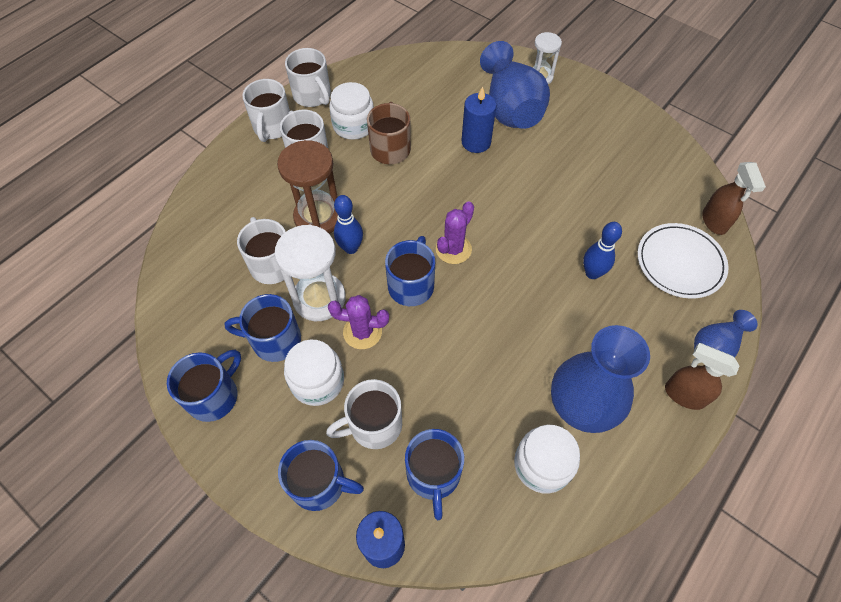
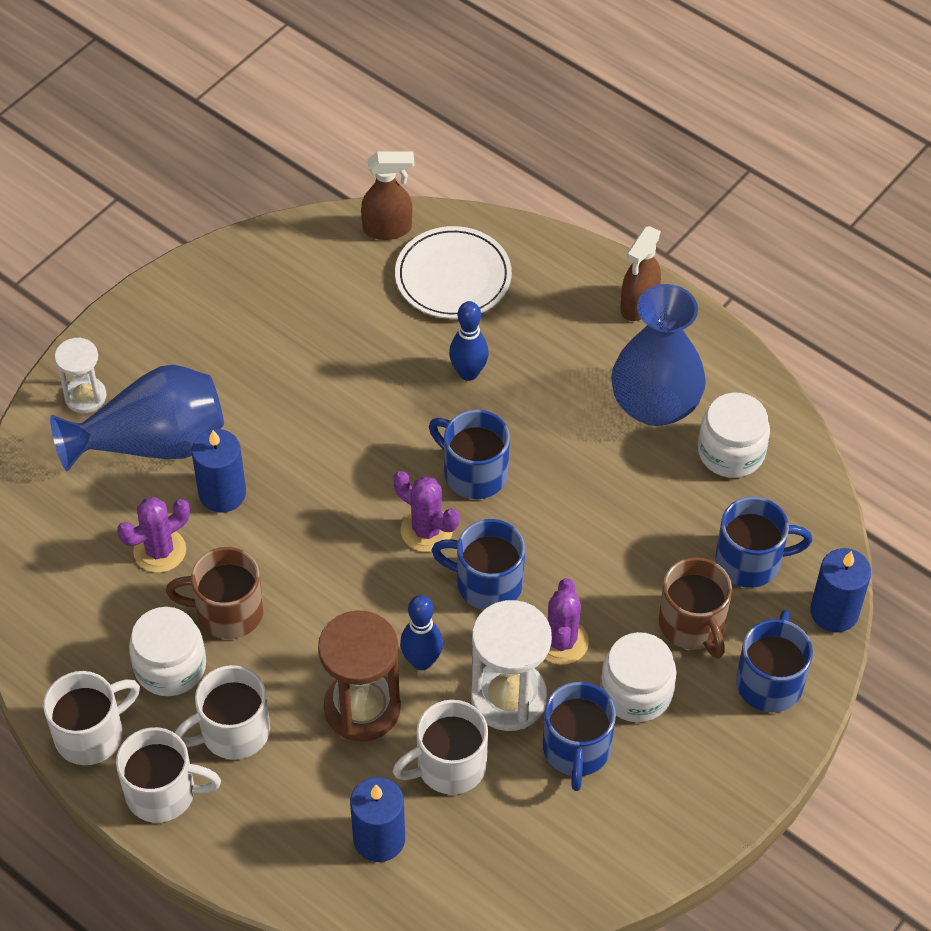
camera: 90 degrees left, 5 degrees down
blue mug [167,350,241,422] -> blue mug moved to [429,410,510,499]
white mug [326,379,402,449] -> brown mug [659,557,732,659]
blue vase [694,310,758,357] -> none
none -> purple cactus [117,497,190,573]
none -> blue candle [350,777,405,862]

